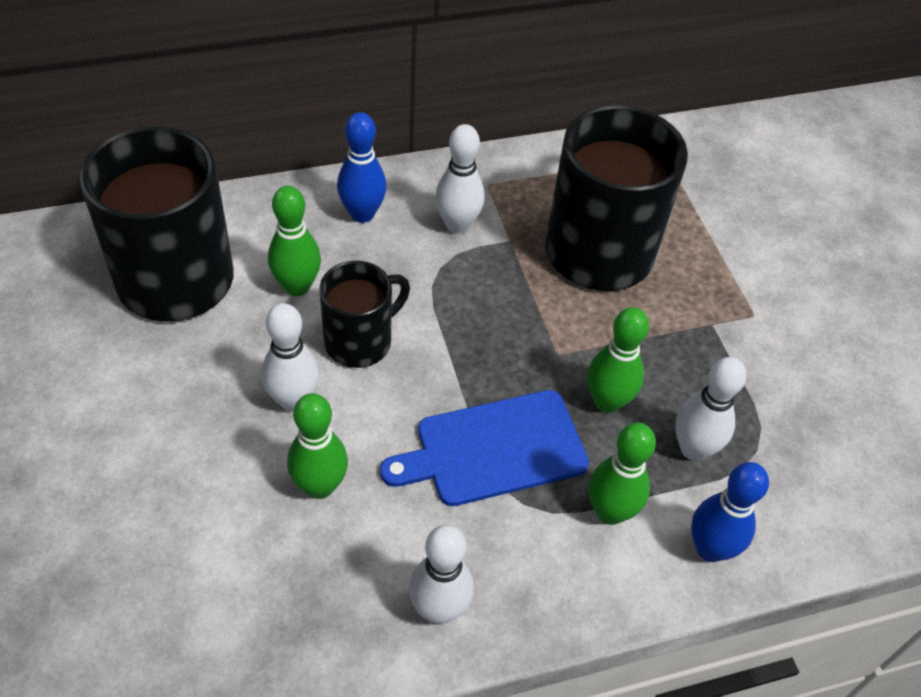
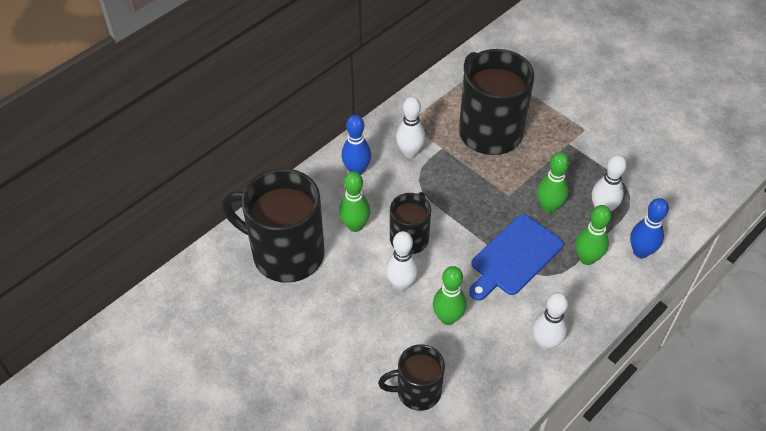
camera: 25 degrees left, 0 degrees up
none -> black mug [378,344,445,411]

